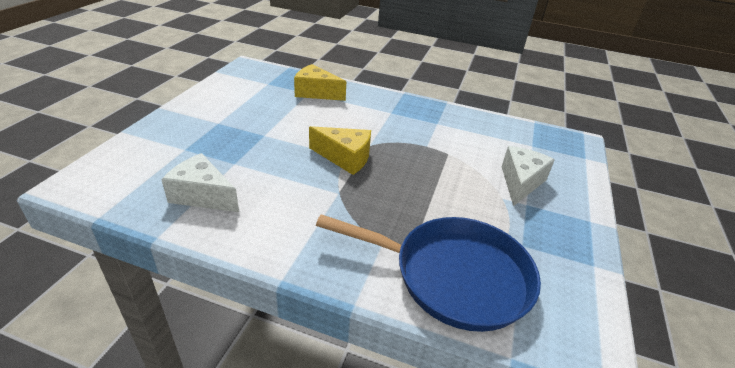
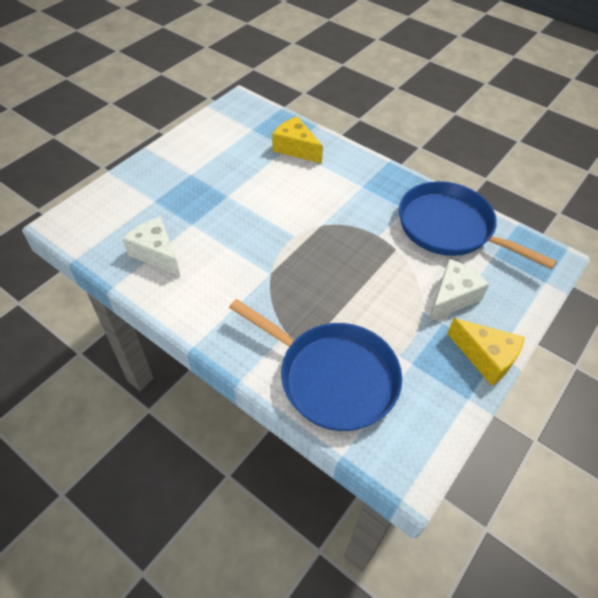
camera: 20 degrees right, 15 degrees up
yellow cheese [309,126,371,175] -> yellow cheese moved to [447,318,525,386]
none -> blue pan [399,181,557,270]

